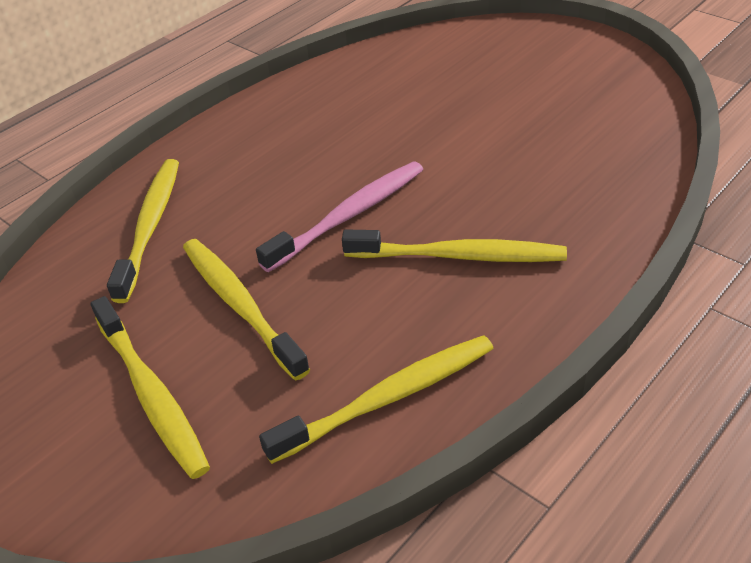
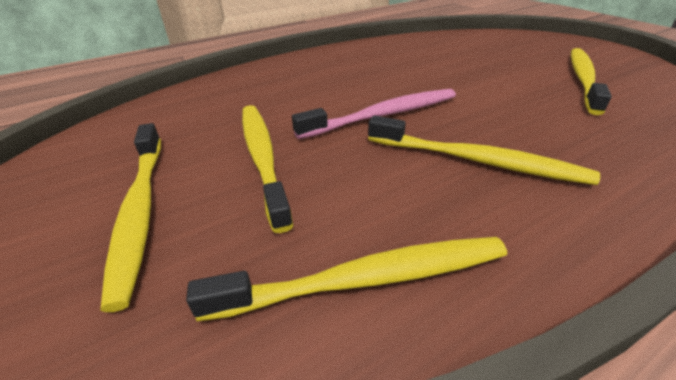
camera: 15 degrees right, 5 degrees down
yellow toothbrush [107,159,179,303] -> yellow toothbrush moved to [571,48,612,115]

